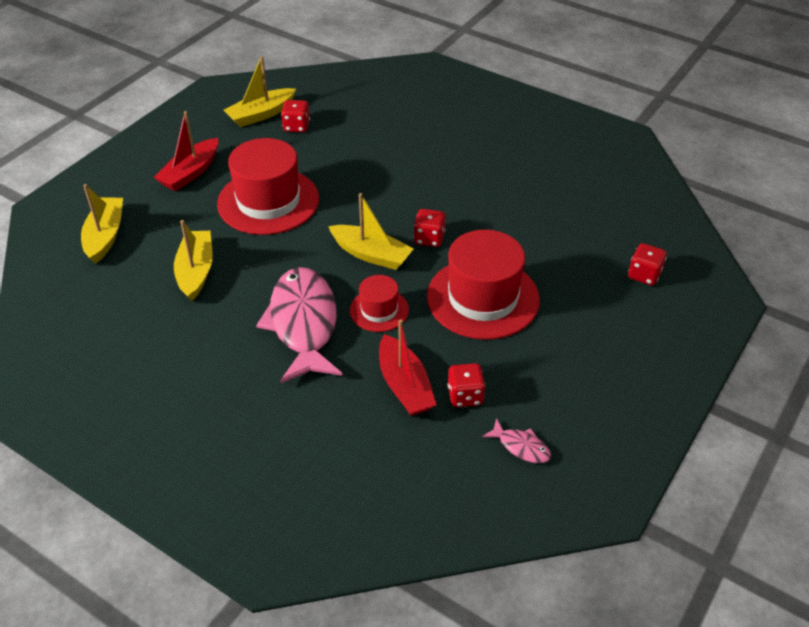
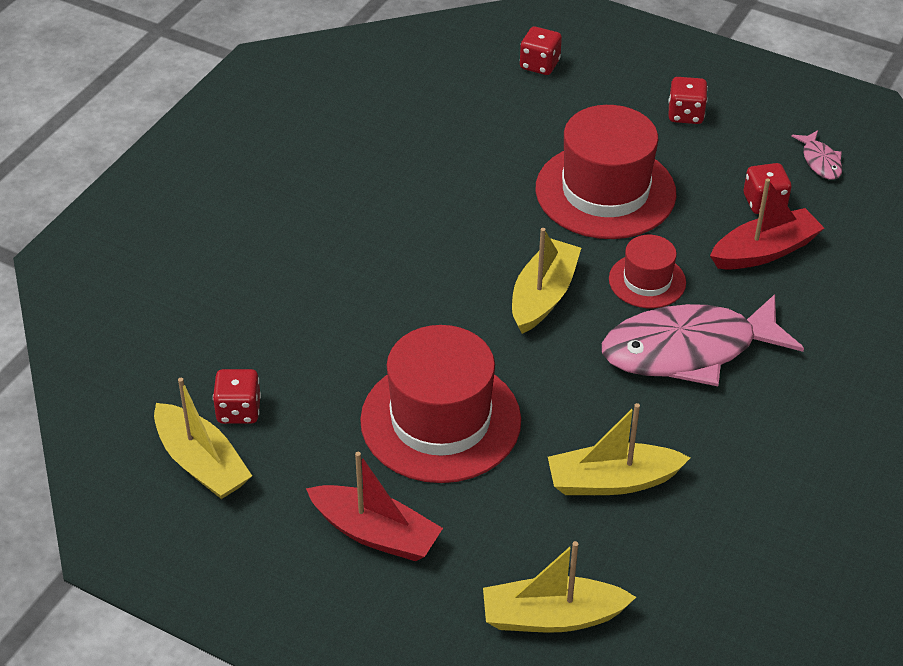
camera: 95 degrees left, 0 degrees up
red dice [414,209,446,247] -> red dice moved to [668,77,708,124]
pink fish [482,418,551,463] -> pink fish turned 135 degrees clockwise [791,130,842,180]

